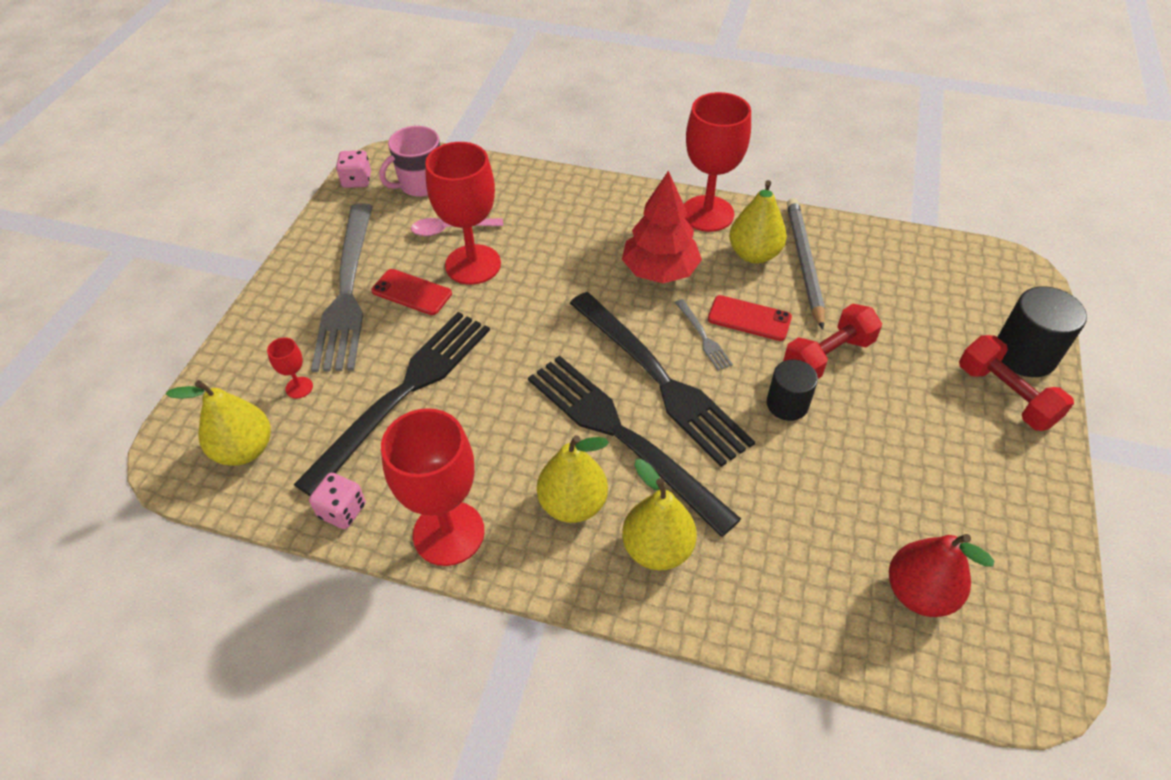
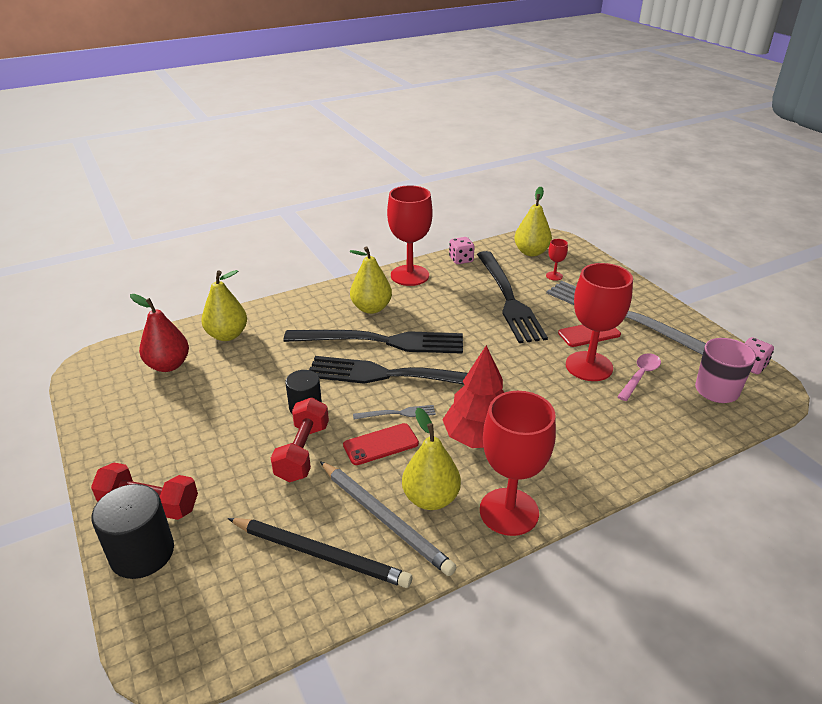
camera: 135 degrees right, 15 degrees down
yellow pear [622,459,697,570] -> yellow pear moved to [201,270,247,341]
grey fork [675,299,733,371] -> grey fork turned 150 degrees clockwise [353,405,436,420]
none -> black pencil [228,518,412,588]

